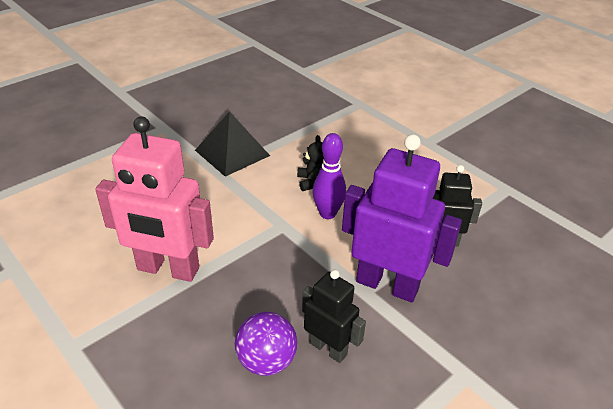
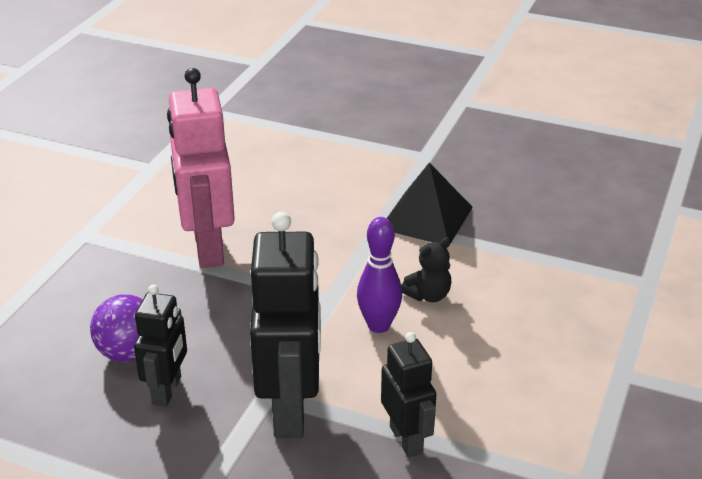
camera: 65 degrees right, 5 degrees down
purple robot [342,134,462,302] -> black robot [250,212,321,438]

